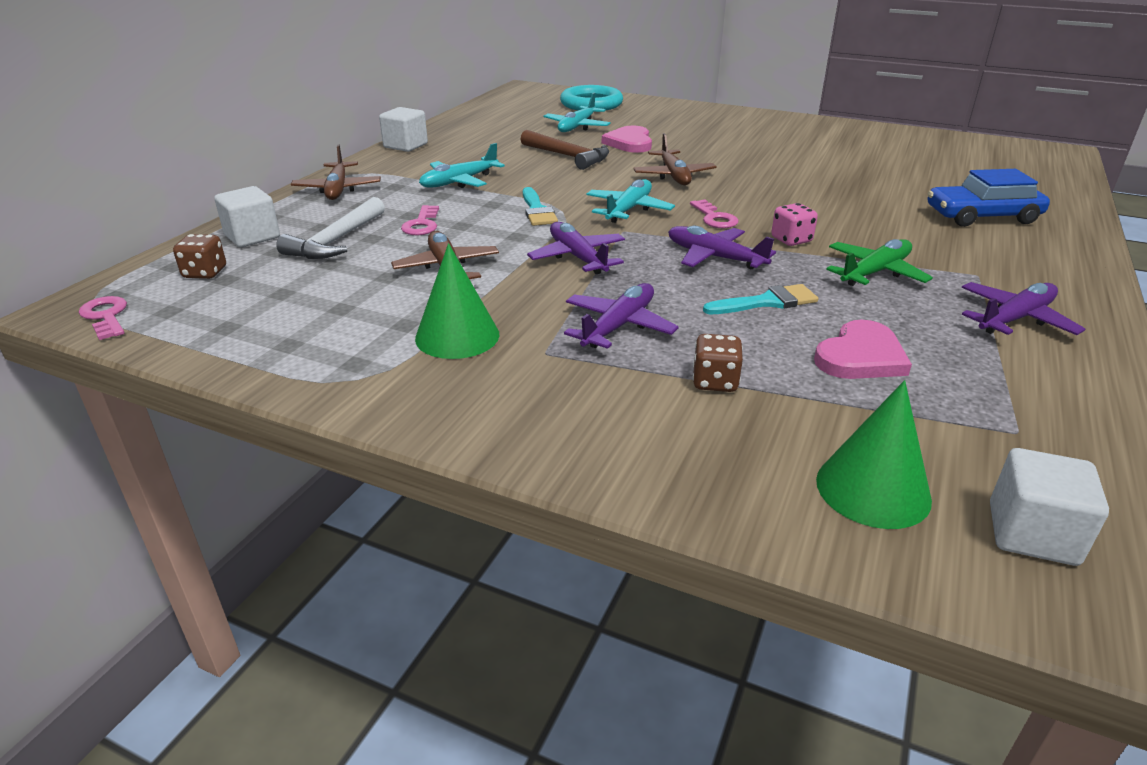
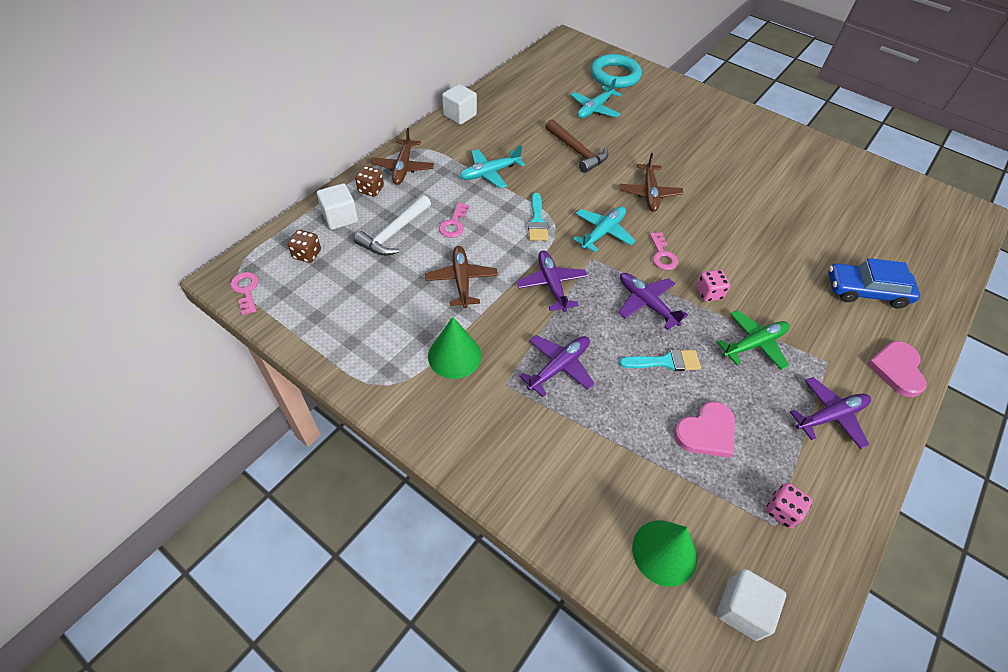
camera: 10 degrees right, 20 degrees up
pink heart [602,125,652,153] -> pink heart moved to [867,341,927,397]
brown dice [693,334,743,392] -> brown dice moved to [355,166,384,197]
none -> pink dice [766,483,813,528]

